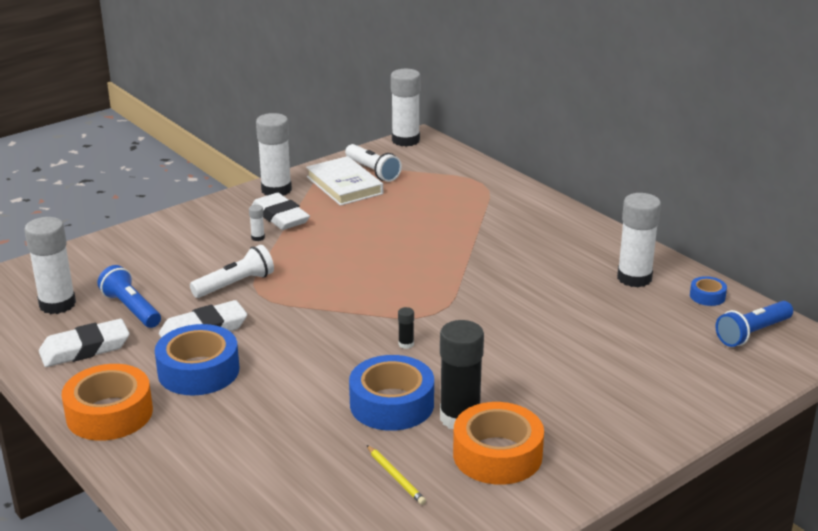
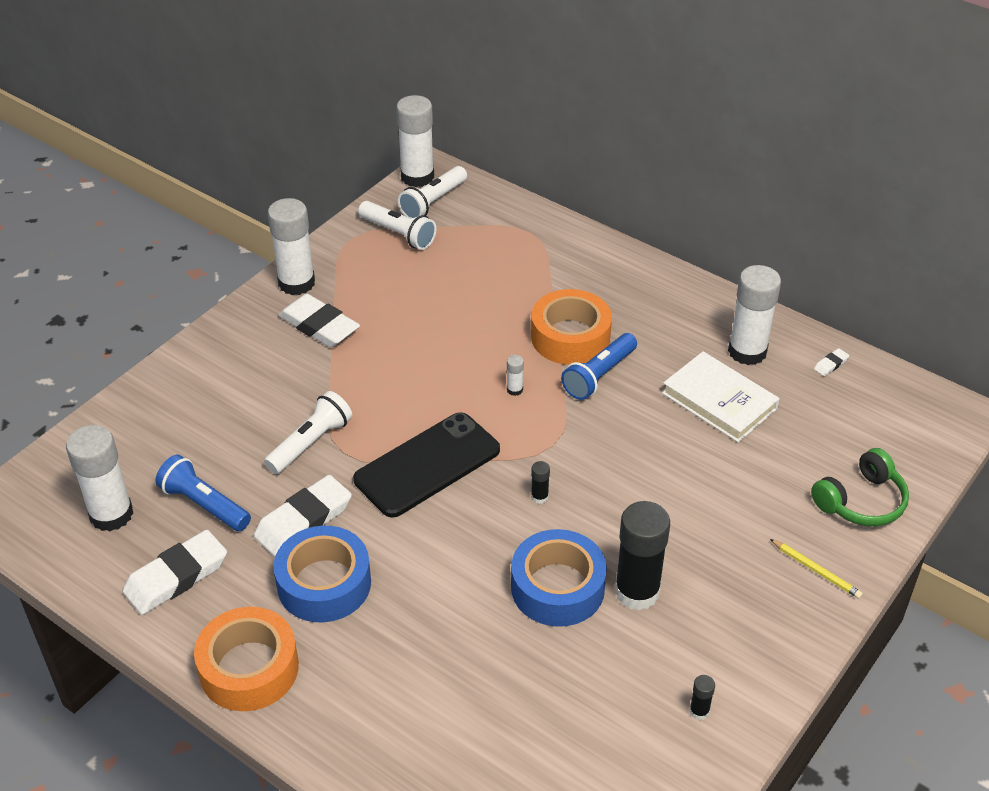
camera: 15 degrees left, 15 degrees up
white glue stick [249,205,265,241] -> white glue stick moved to [507,355,524,396]
white book [306,156,383,206] -> white book moved to [662,351,780,442]
yellow pencil [367,445,426,505] -> yellow pencil moved to [770,539,863,599]
orange tape [453,402,544,485] -> orange tape moved to [531,289,612,365]
blue tape [690,276,727,306] -> white eraser [814,348,849,376]
blue flashlight [715,301,793,347] -> blue flashlight moved to [561,333,637,400]
none -> black phone [353,412,500,518]
none -> white flashlight [398,166,467,219]
none -> black glue stick [689,675,715,720]
none -> green headphones [811,448,909,526]

